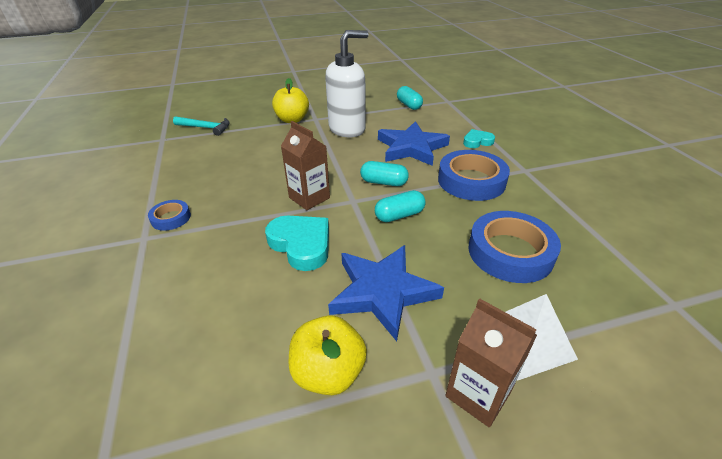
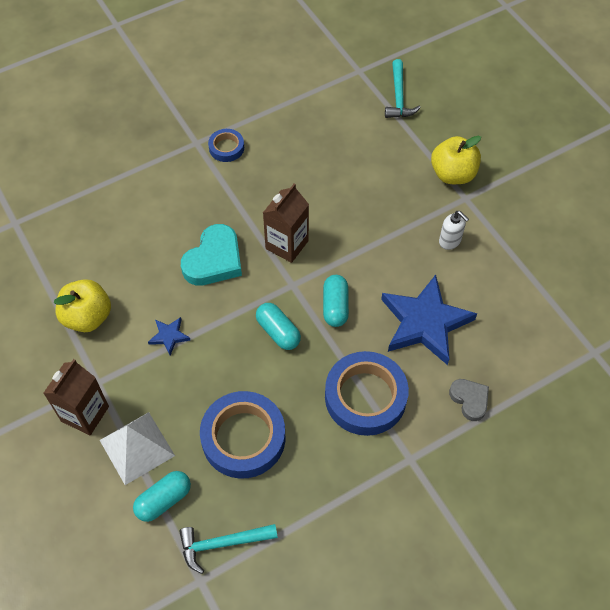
camera: 75 degrees right, 20 degrees up
white soap dispenser [325,30,369,138] -> white soap dispenser [439,211,469,250], size x0.43
blue star [328,245,444,341] -> blue star [148,317,190,355], size x0.43
turquoise capsule [397,86,423,110] -> turquoise capsule moved to [133,471,191,522]
turquoise heart [463,129,495,148] -> grey heart [449,379,489,421]
none -> turquoise hammer [179,524,278,574]

